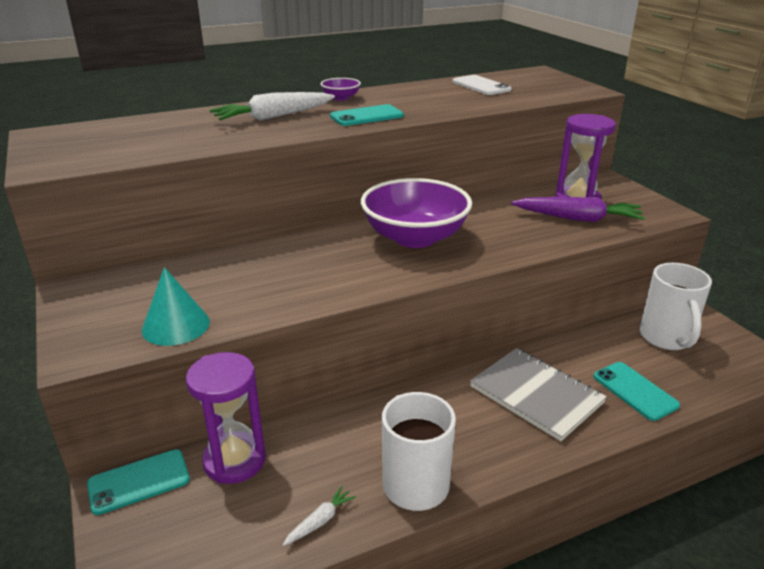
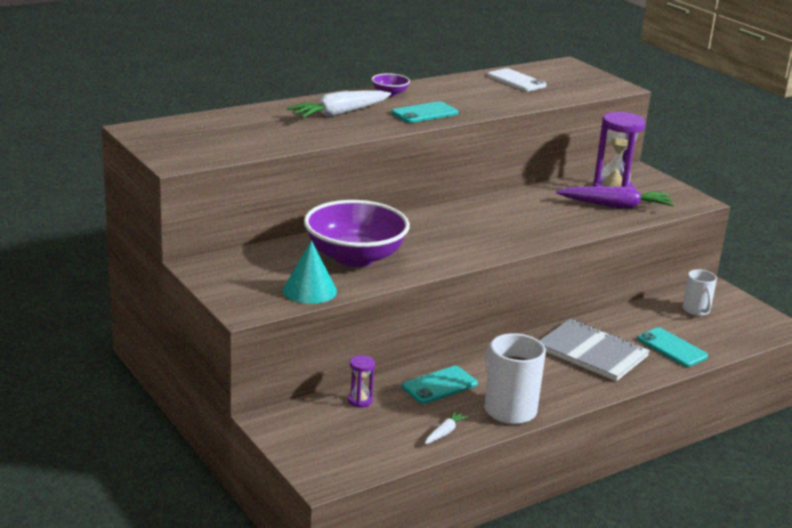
camera: 10 degrees left, 5 degrees down
turquoise phone [87,449,190,515] -> turquoise phone moved to [402,366,478,404]
purple hourglass [186,352,266,484] -> purple hourglass [348,355,375,408], size x0.49
purple bowl [361,178,472,248] -> purple bowl moved to [304,200,410,267]
white mug [640,263,712,350] -> white mug [683,269,717,316], size x0.61

